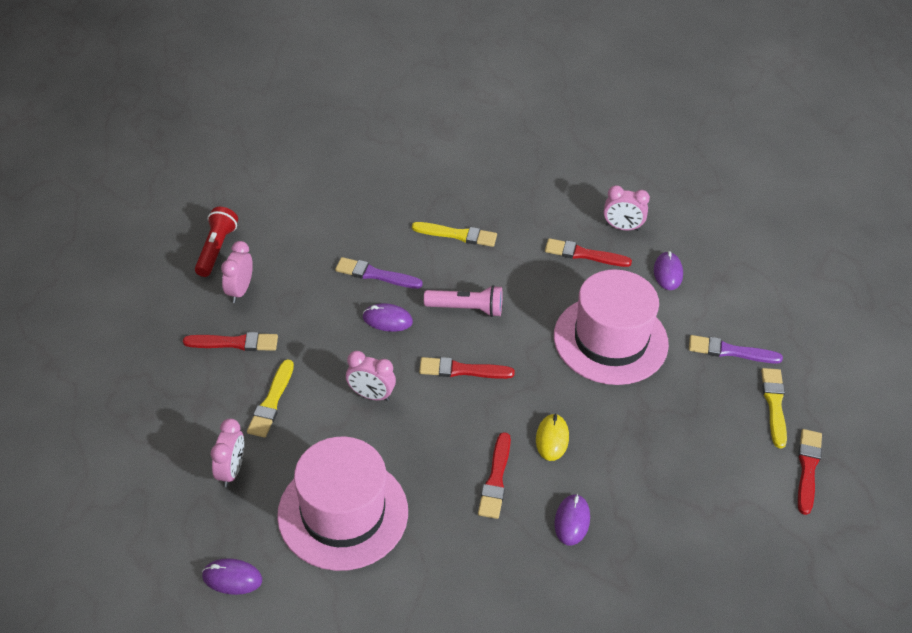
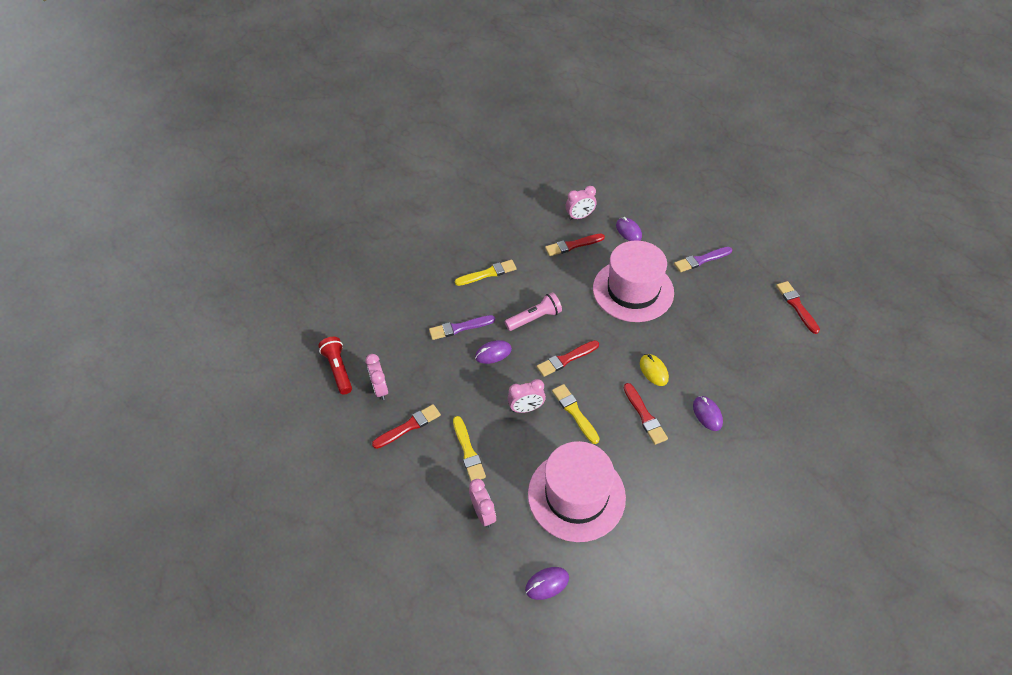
camera: 30 degrees left, 5 degrees up
yellow brush [761,368,787,448] -> yellow brush moved to [552,384,600,444]

